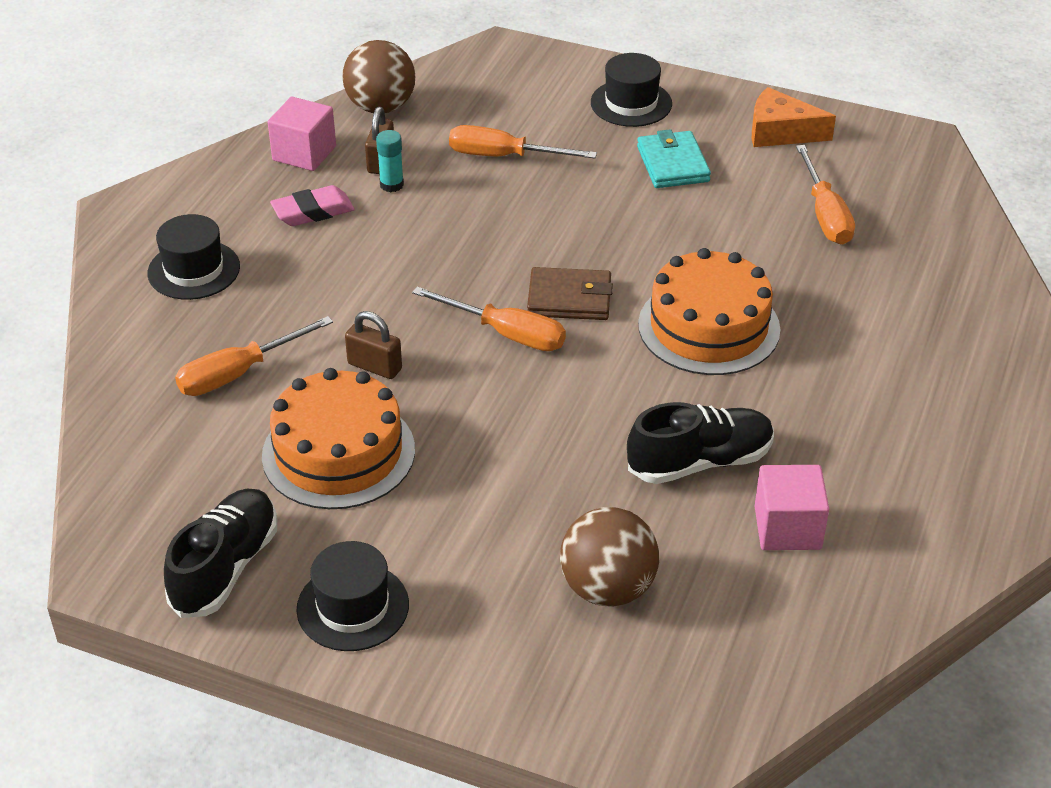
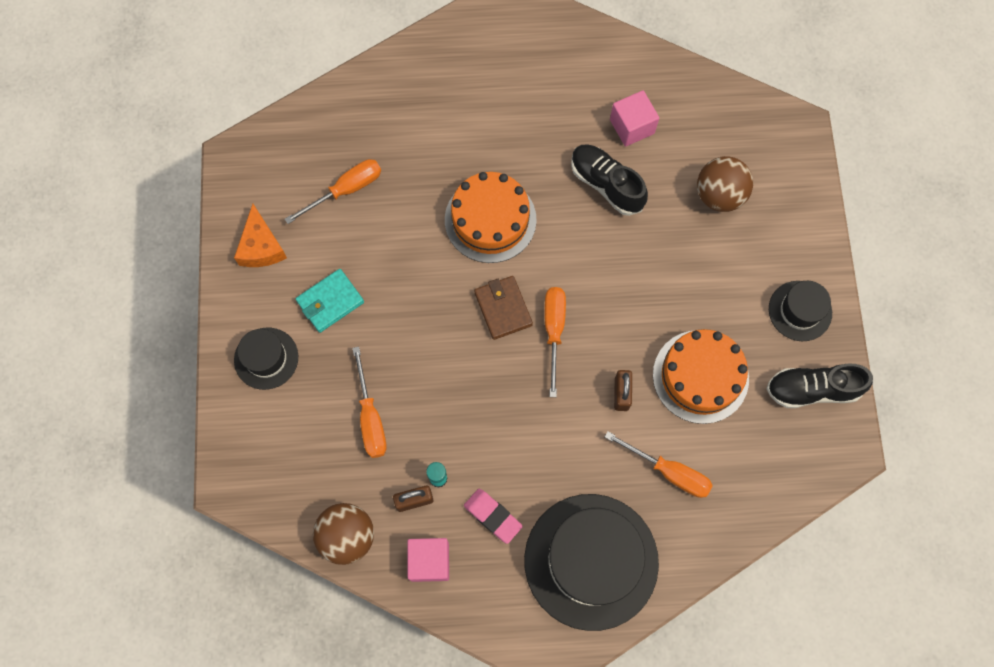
camera: 115 degrees left, 30 degrees up
black hat [147,214,240,300] -> black hat [524,494,659,631], size x1.98

